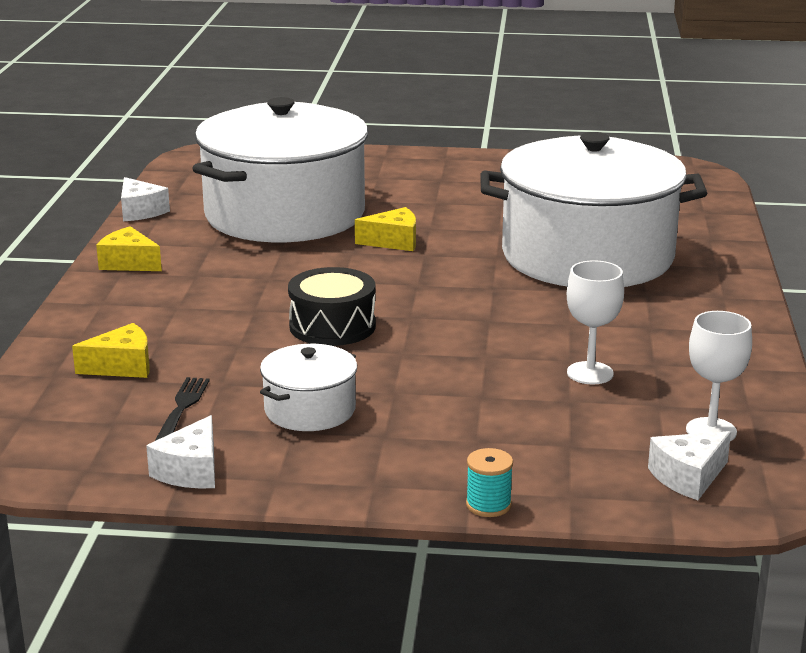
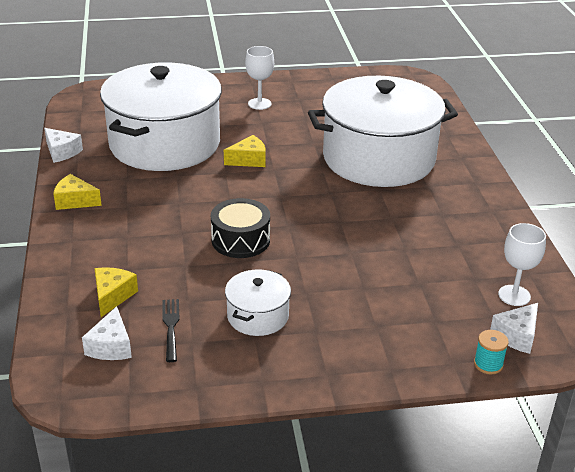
camera: 15 degrees left, 10 degrees up
yellow cheese [72,323,150,378] -> yellow cheese turned 45 degrees counterclockwise [95,267,138,317]
white cheese [146,415,215,489] -> white cheese moved to [82,306,132,360]
turquoise spool [466,448,513,517] -> turquoise spool moved to [474,330,509,374]
white goblet [567,260,624,384] -> white goblet moved to [245,46,274,110]

